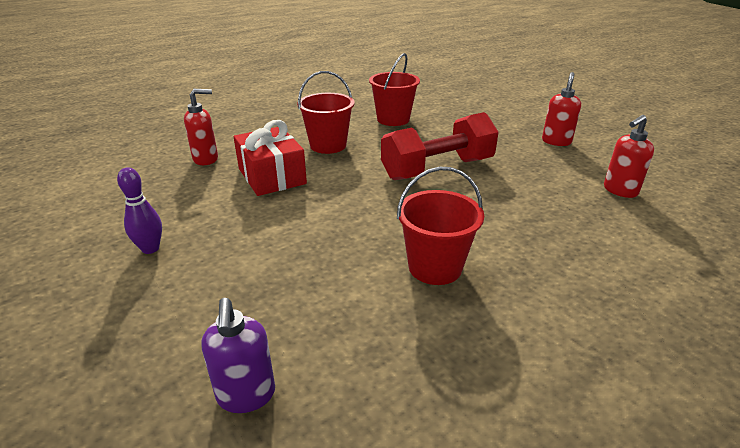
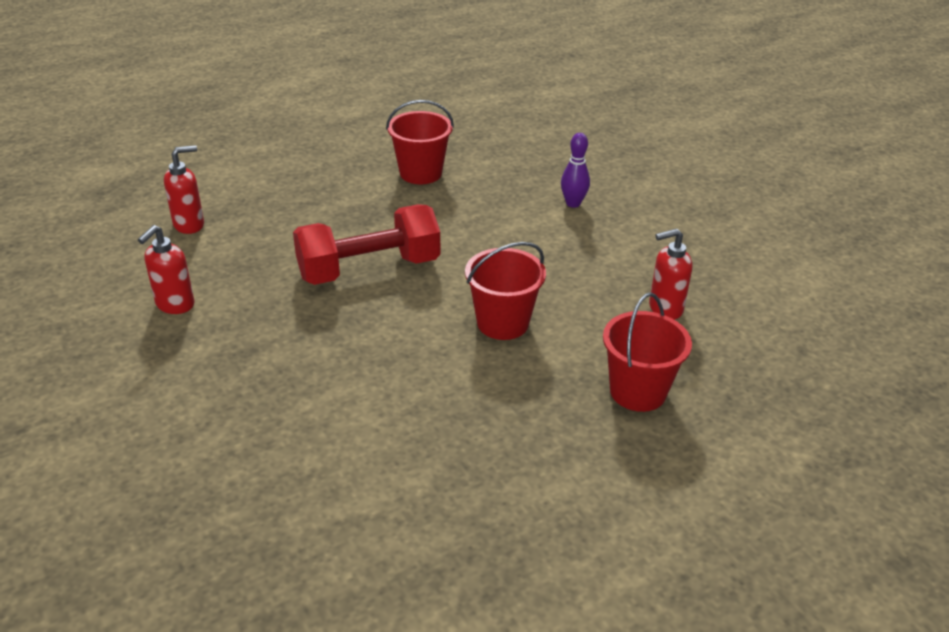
camera: 175 degrees left, 5 degrees up
purple bowling pin [117,167,162,254] -> purple bowling pin moved to [561,133,590,208]
purple soap dispenser [201,298,275,413] -> none
red gift [234,120,307,196] -> none
red bucket [369,53,420,126] -> red bucket moved to [603,292,692,412]

